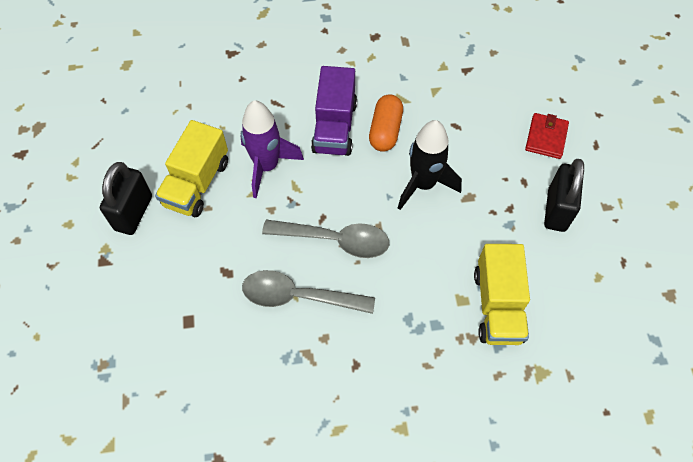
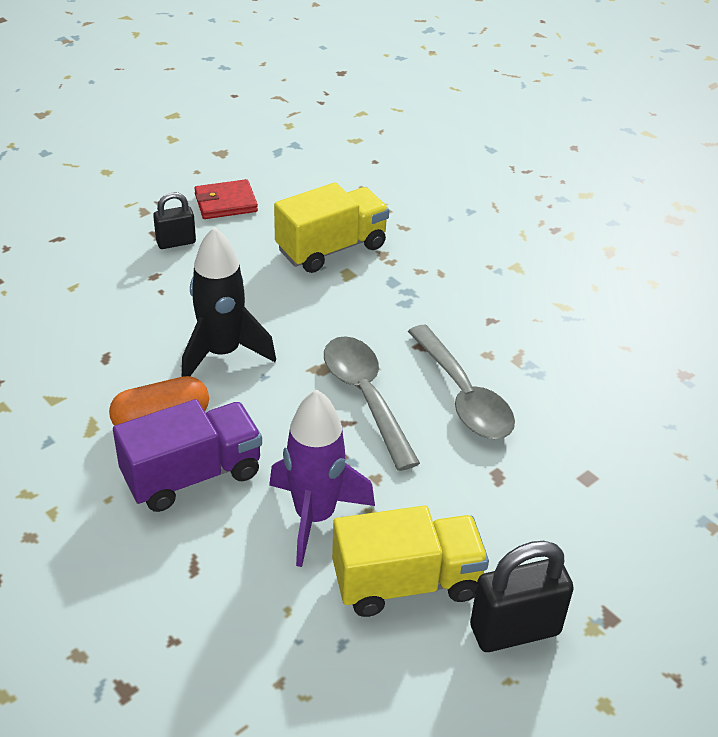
camera: 125 degrees left, 20 degrees down
red wallet [525,113,569,159] -> red wallet moved to [194,179,258,219]
black padlock [544,159,584,232] -> black padlock [153,192,196,249], size x0.60

